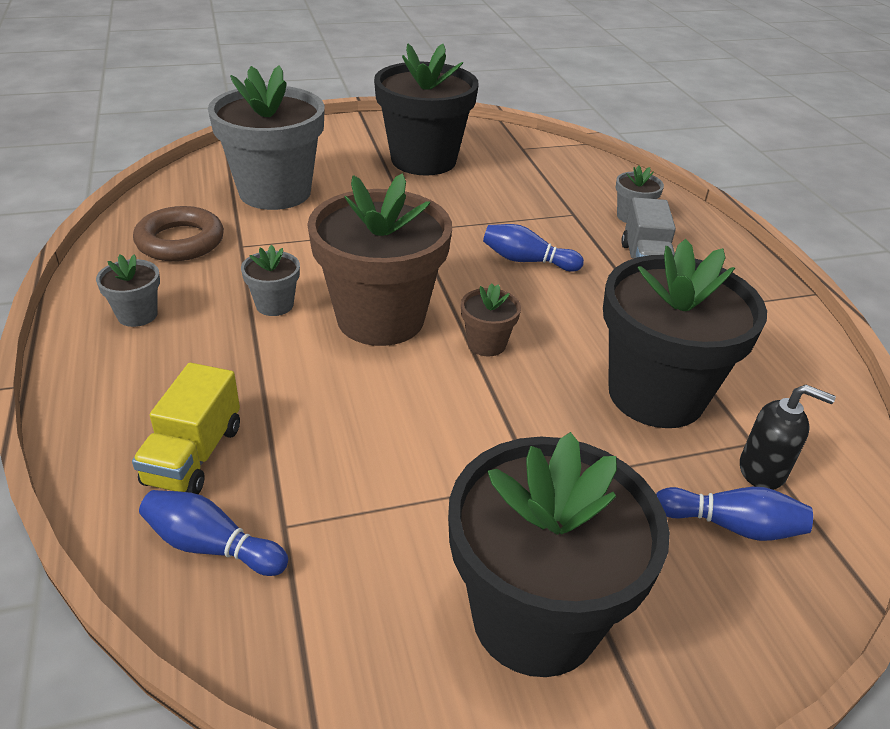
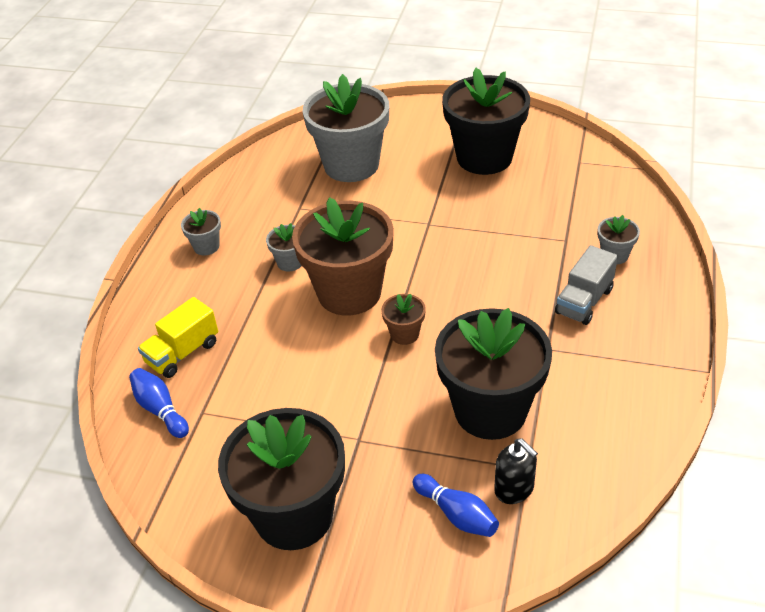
camera: 35 degrees right, 5 degrees up
brown ring [133,206,224,261] -> none
blue bowling pin [483,224,584,272] -> none

